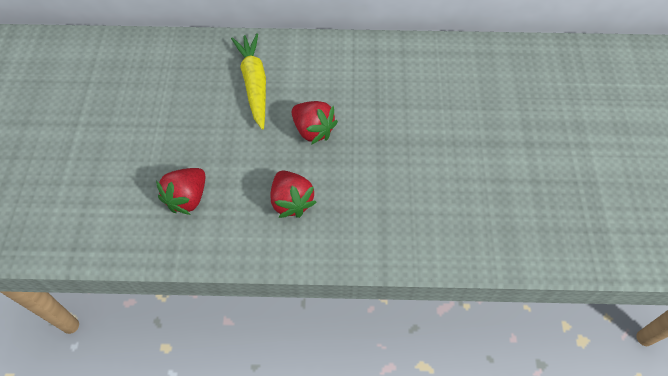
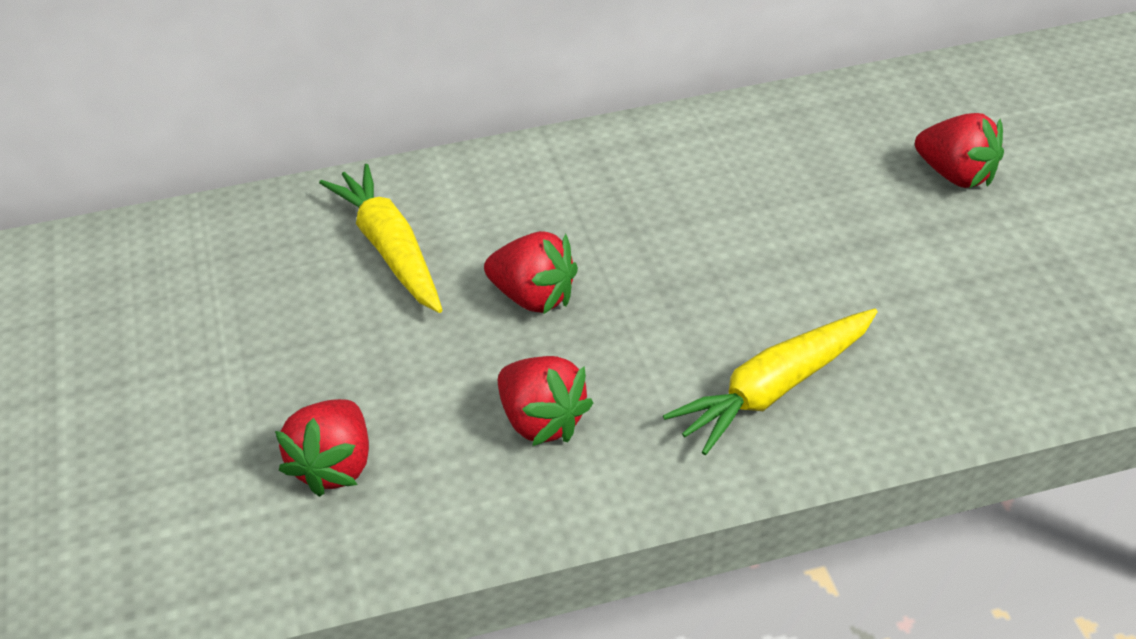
camera: 15 degrees left, 15 degrees down
none -> yellow carrot [663,309,878,455]
none -> red strawberry [915,113,1004,188]

